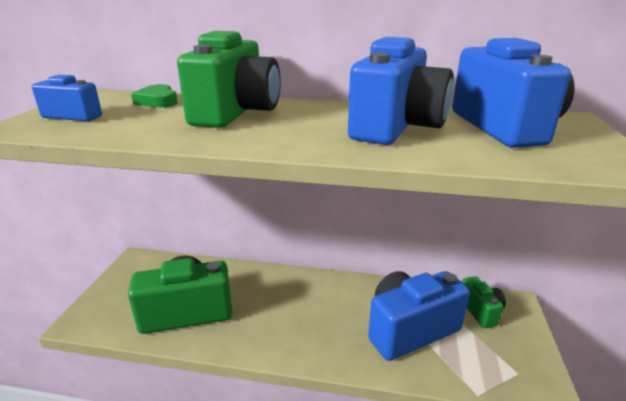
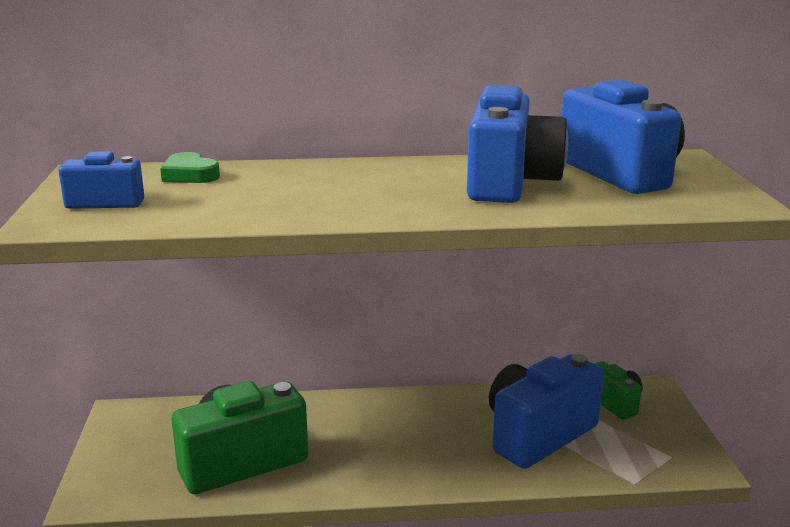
camera: 15 degrees left, 5 degrees down
green camera [177,31,281,128] -> none

